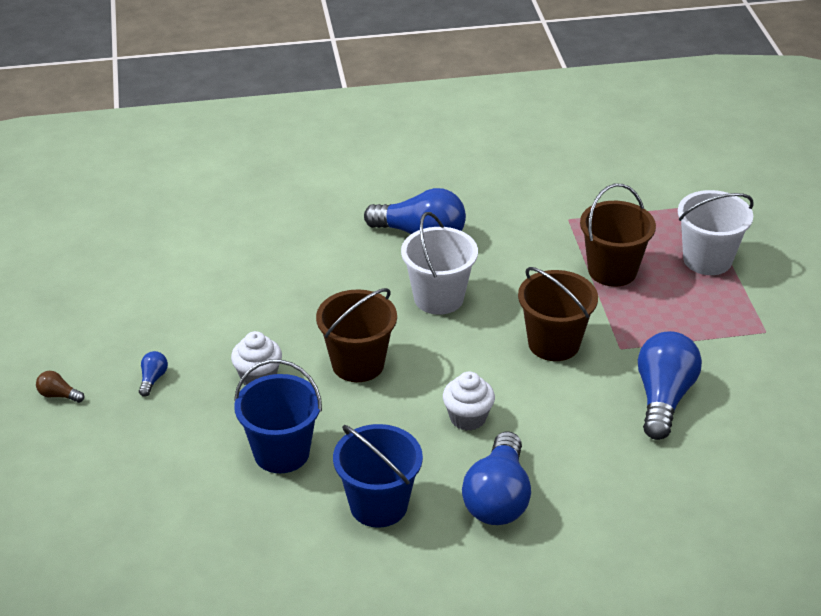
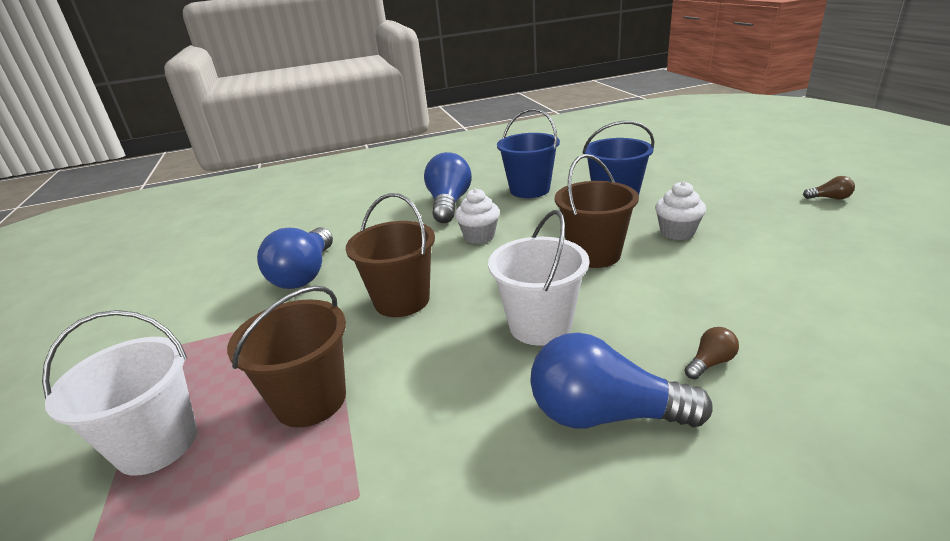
camera: 175 degrees right, 10 degrees down
blue light bulb [139,351,168,397] -> none
none -> brown light bulb [684,327,739,379]

